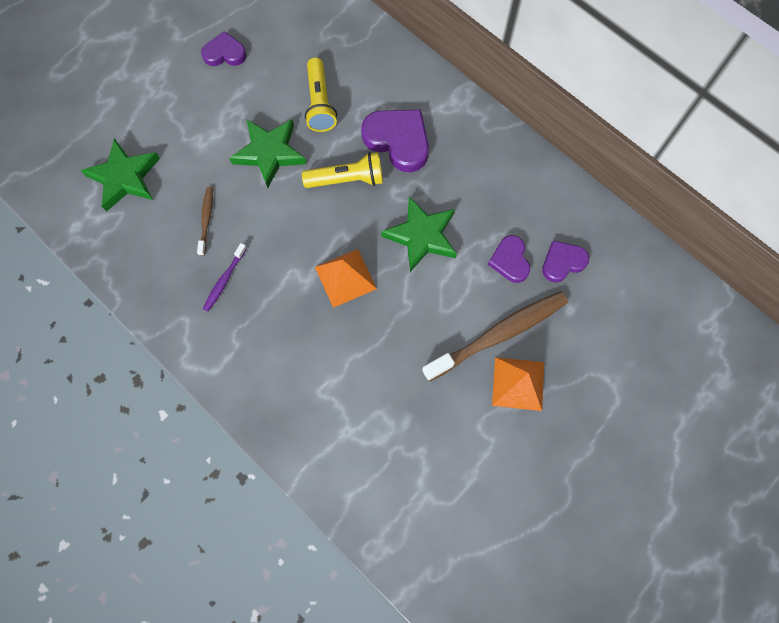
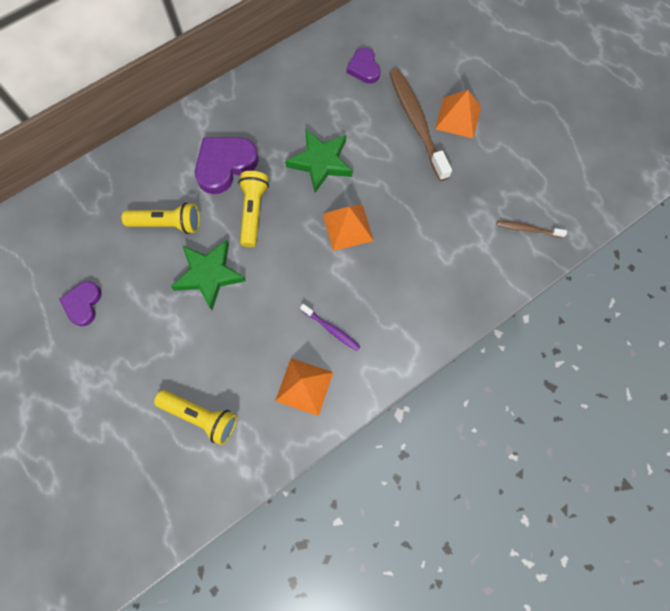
camera: 80 degrees left, 0 degrees up
green star [80,138,160,212] -> yellow flashlight [154,390,237,445]
brown toothbrush [197,187,213,256] -> brown toothbrush moved to [497,220,567,238]
purple heart [488,235,530,283] -> none
none -> orange pyramid [275,358,334,416]

